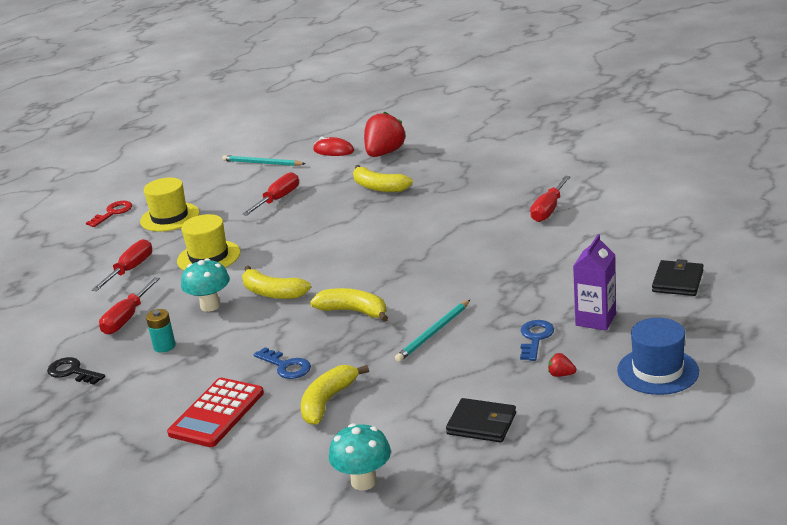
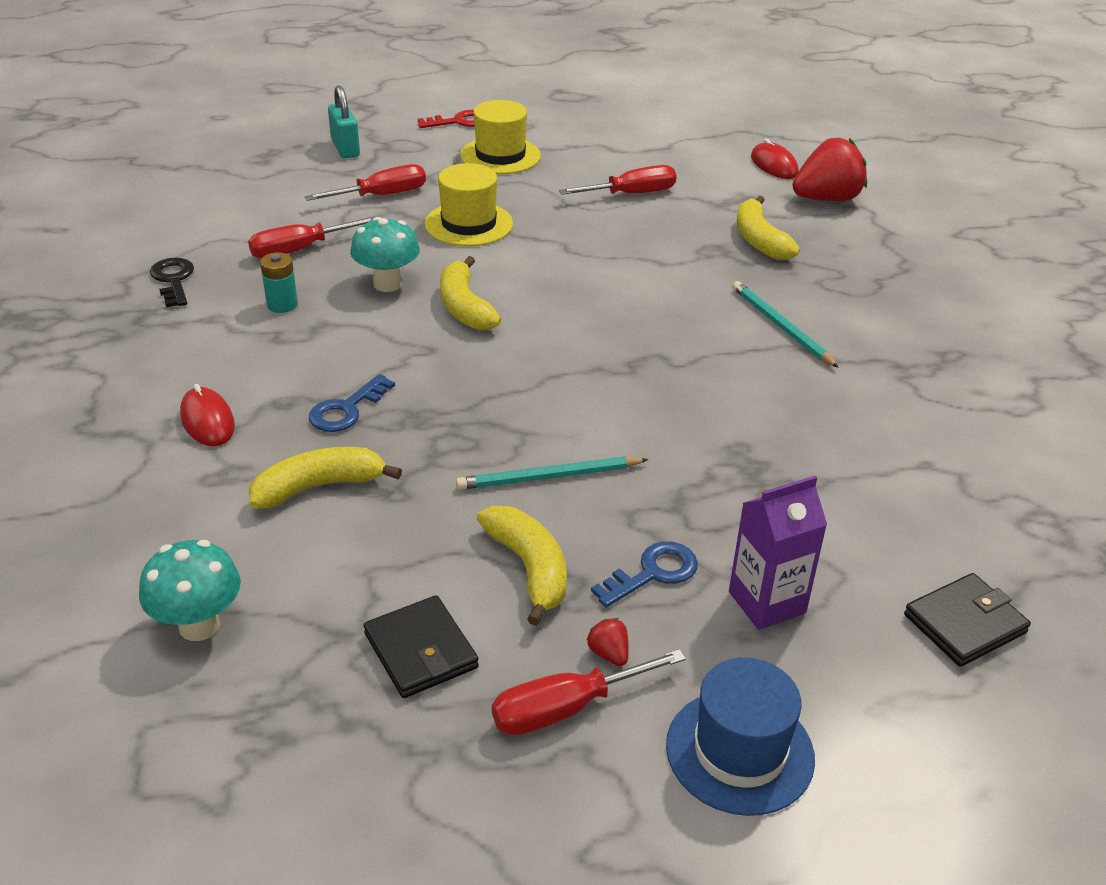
camera: 35 degrees right, 10 degrees up
red calculator [167,378,264,447] -> red mouse [180,384,235,446]
turquoise pencil [222,155,305,166] -> turquoise pencil moved to [732,281,839,368]
blue key [254,347,311,379] -> blue key turned 45 degrees clockwise [309,374,395,432]
yellow banana [310,288,388,322] -> yellow banana moved to [477,506,567,626]
red screwdriver [530,176,571,222] -> red screwdriver moved to [492,649,686,735]
none -> turquoise padlock [328,85,360,158]

